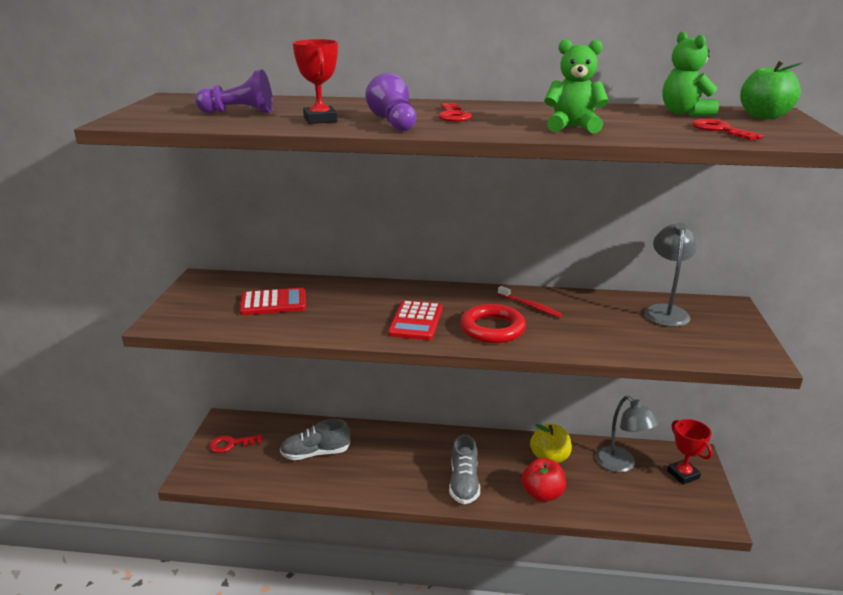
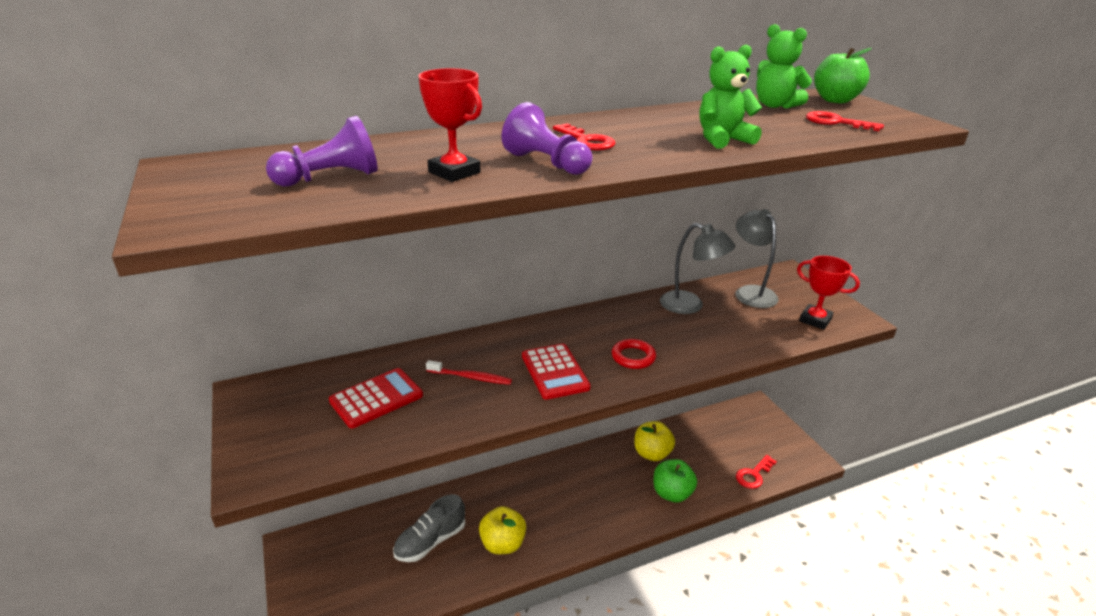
camera: 30 degrees left, 5 degrees up
red key [209,434,262,453] -> red key moved to [736,455,777,489]
grey shoe [449,434,480,504] -> none
red ring [460,304,526,343] -> red ring [612,339,656,369], size x0.64
red toothbrush [498,286,562,318] -> red toothbrush moved to [426,360,512,385]
red apple [522,458,566,502] -> green apple [653,459,697,503]
grey lamp [596,396,659,472] -> grey lamp moved to [660,223,735,314]
red trophy [667,419,712,485] -> red trophy moved to [797,256,860,330]
none -> yellow apple [479,506,526,554]

